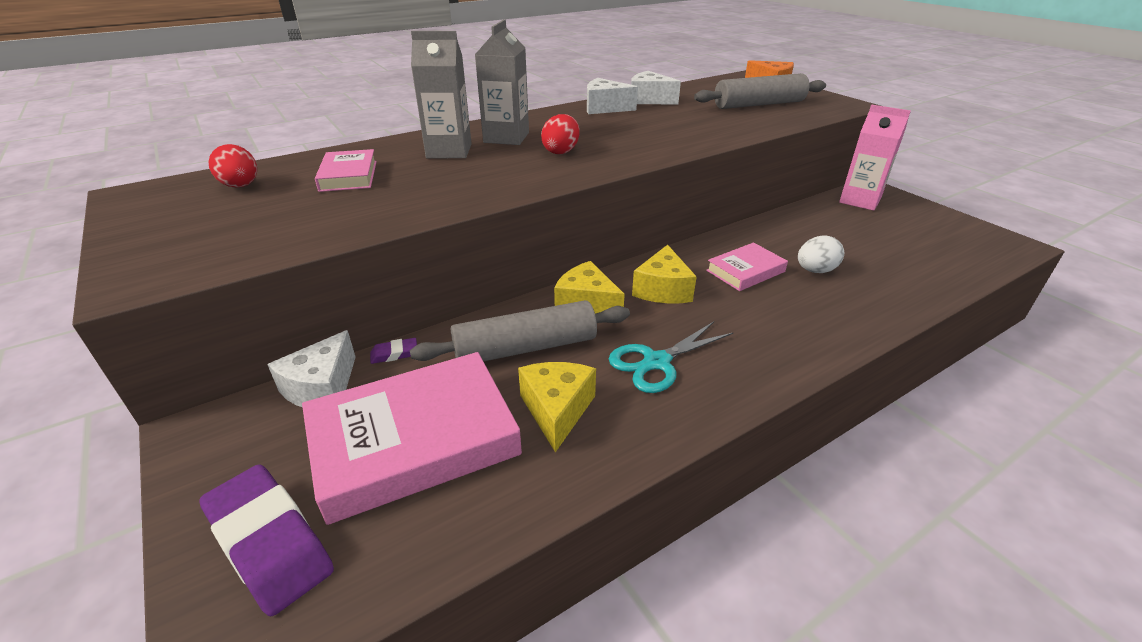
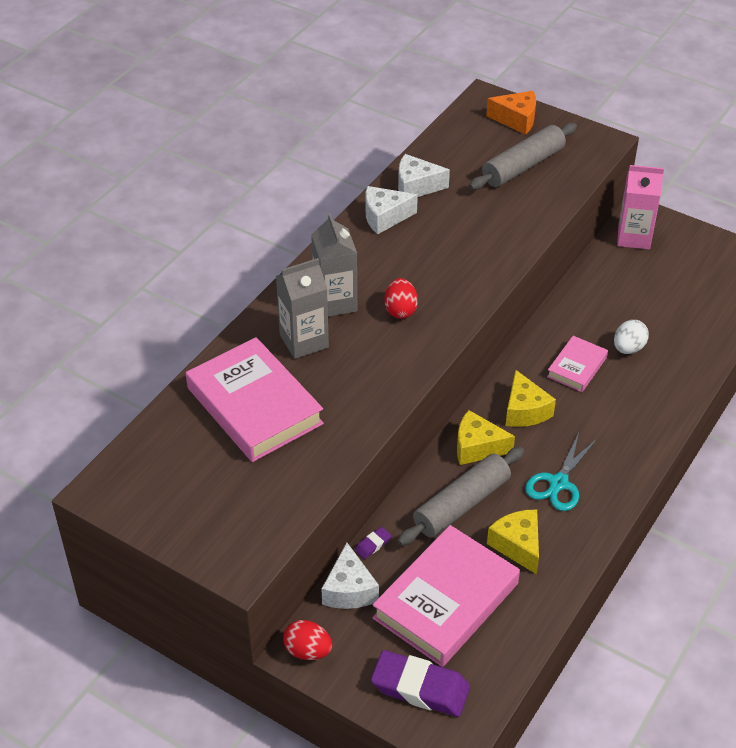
camera: 25 degrees left, 10 degrees up
red egg [208,144,257,187] -> red egg moved to [283,620,332,660]
pink book [315,149,377,192] -> pink book [186,337,324,462], size x1.93

